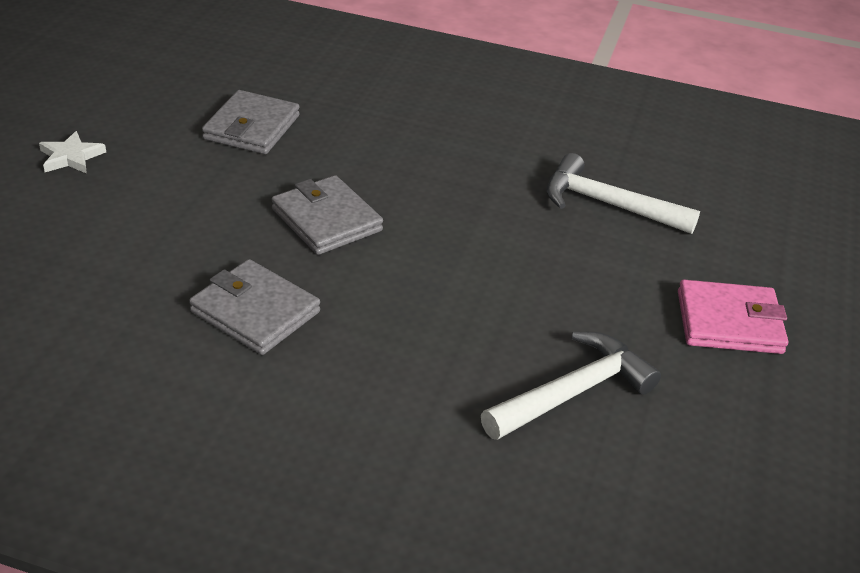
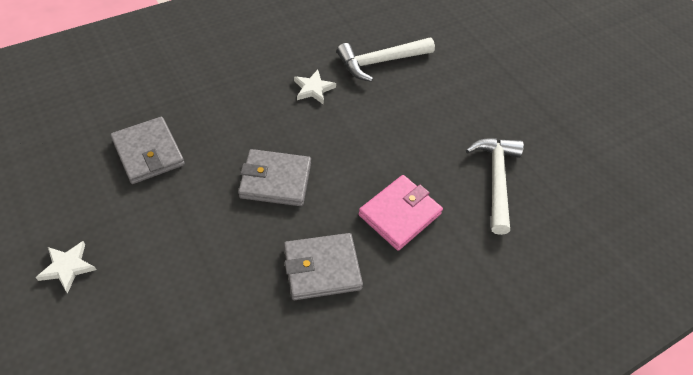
camera: 50 degrees left, 15 degrees up
pink wallet [678,280,788,354] -> pink wallet moved to [358,175,443,251]
none -> white star [294,70,336,105]

